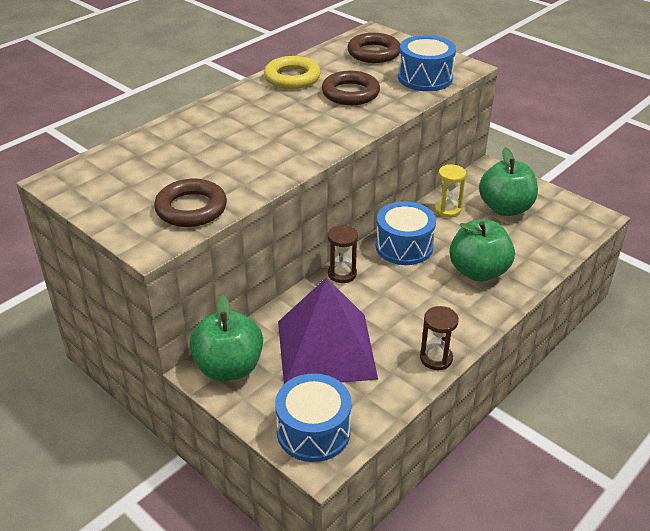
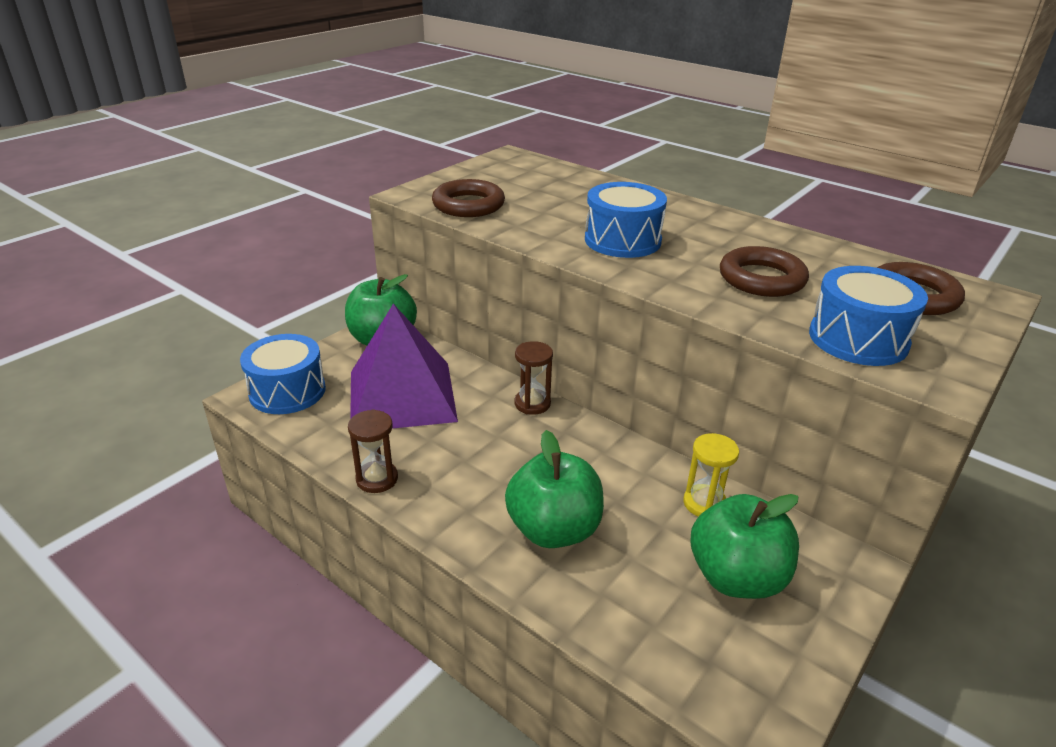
camera: 85 degrees right, 5 degrees down
yellow ring [264,56,321,89] -> none
blue drum [375,201,436,265] -> blue drum moved to [585,182,667,258]

